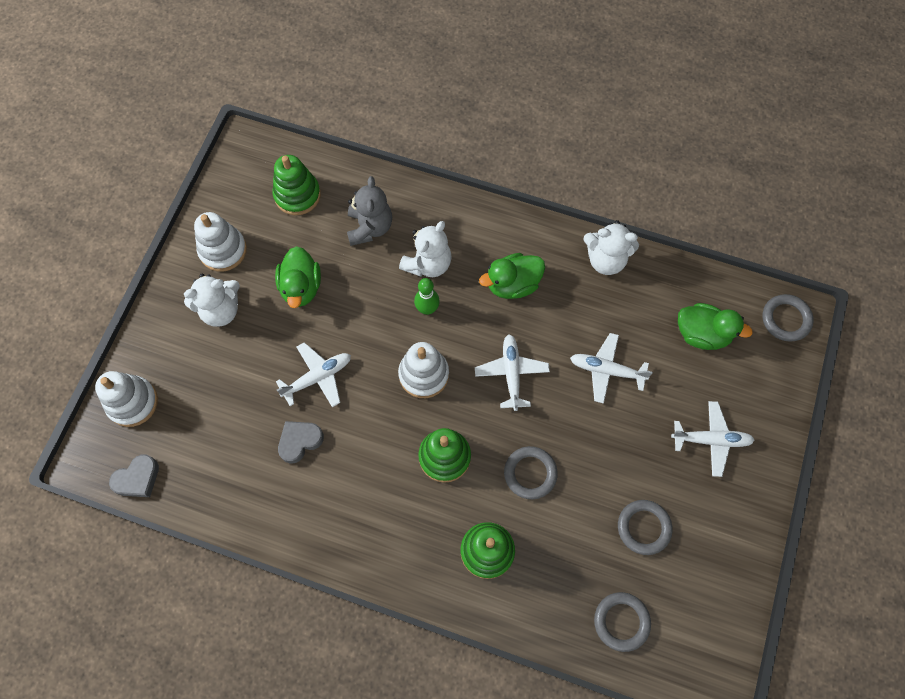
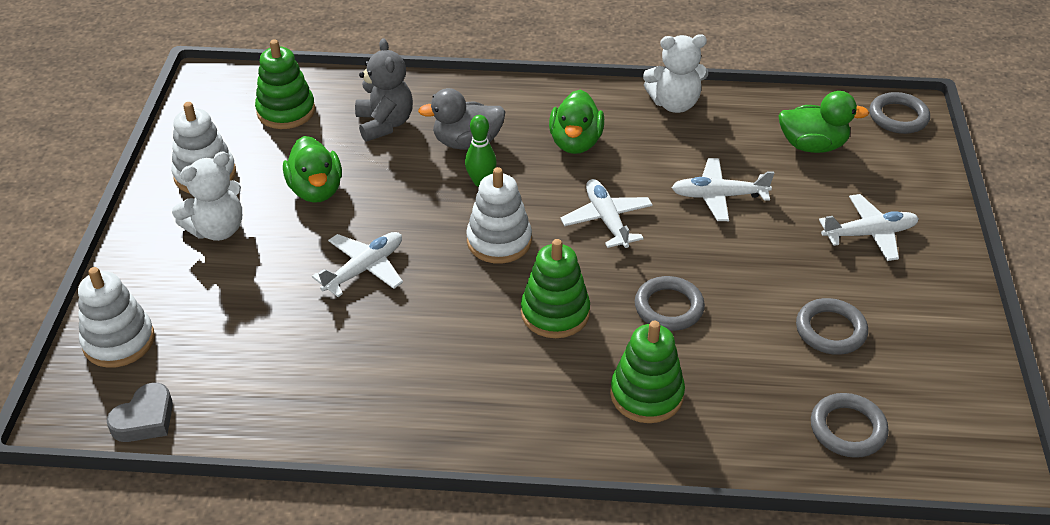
camera: 15 degrees left, 25 degrees down
grey heart [278,421,324,463] -> none
white teddy bear [399,221,452,277] -> grey duck [418,88,505,150]
green duck [479,253,545,299] -> green duck turned 45 degrees counterclockwise [549,90,604,154]

